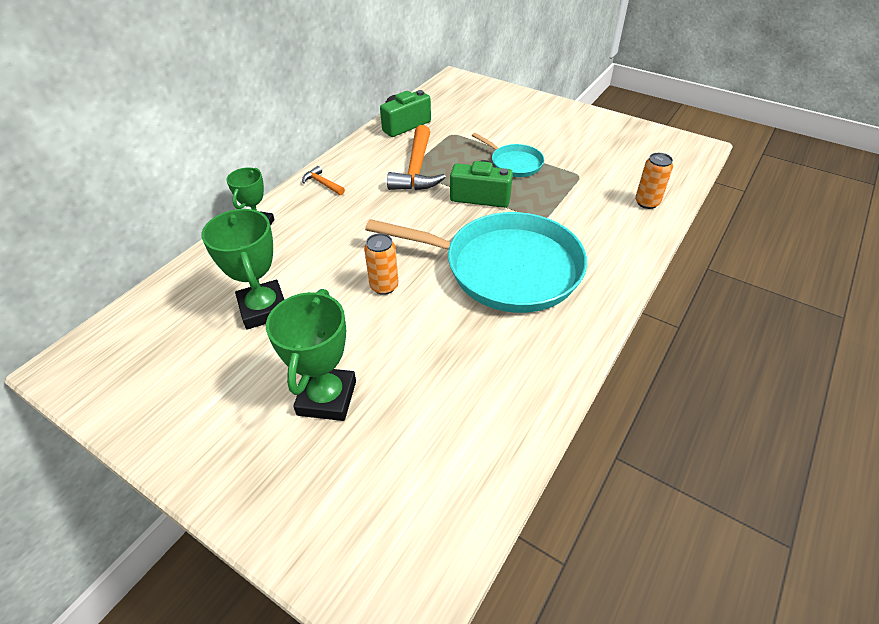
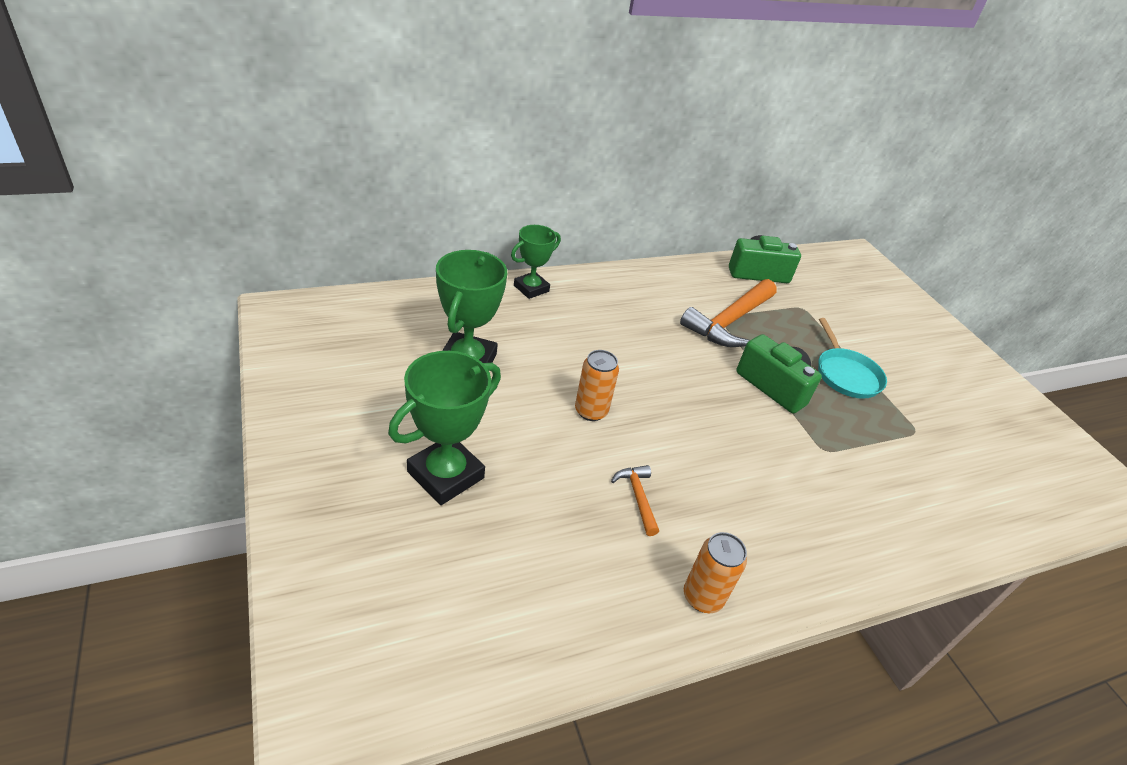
camera: 30 degrees right, 5 degrees down
orange hammer [302,166,345,195] -> orange hammer moved to [611,465,659,536]
turquoise pan [365,212,587,313] -> none
orange can [635,153,673,209] -> orange can moved to [684,532,747,613]

